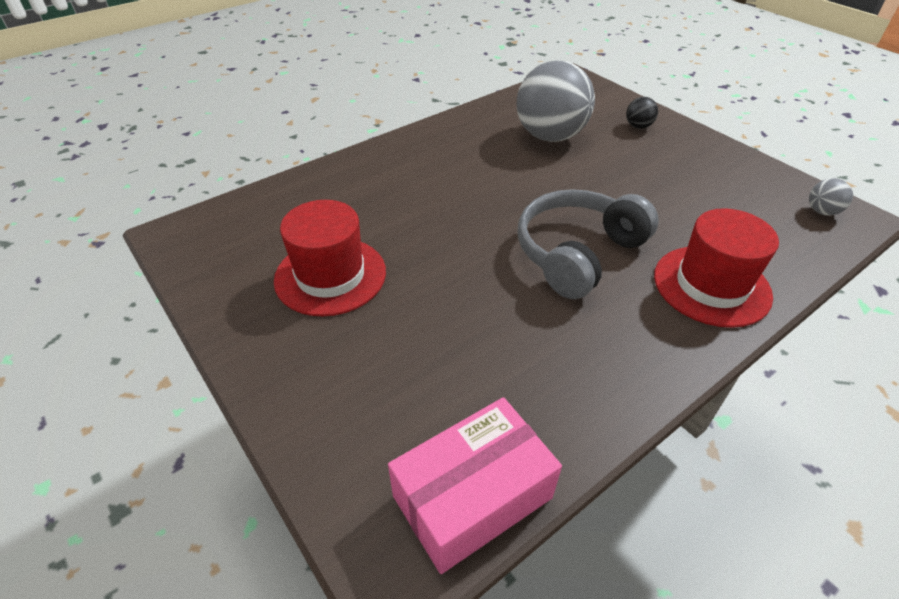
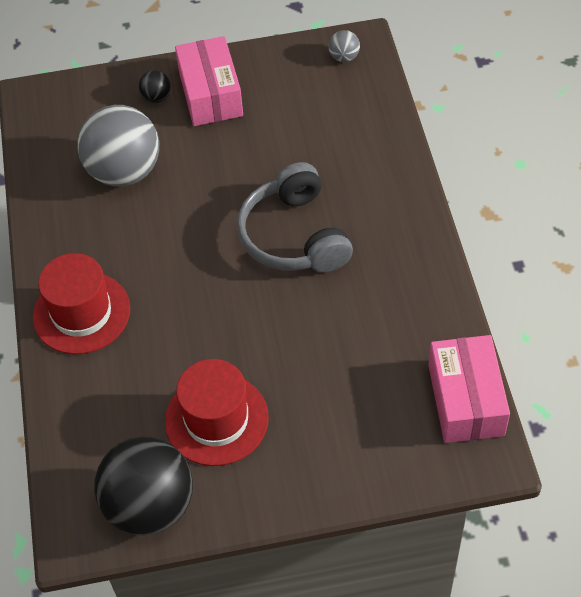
camera: 60 degrees left, 10 degrees up
red hat [654,208,779,328] -> red hat moved to [33,253,130,354]
none -> black ball [94,436,193,536]
none -> pink box [175,36,243,126]

